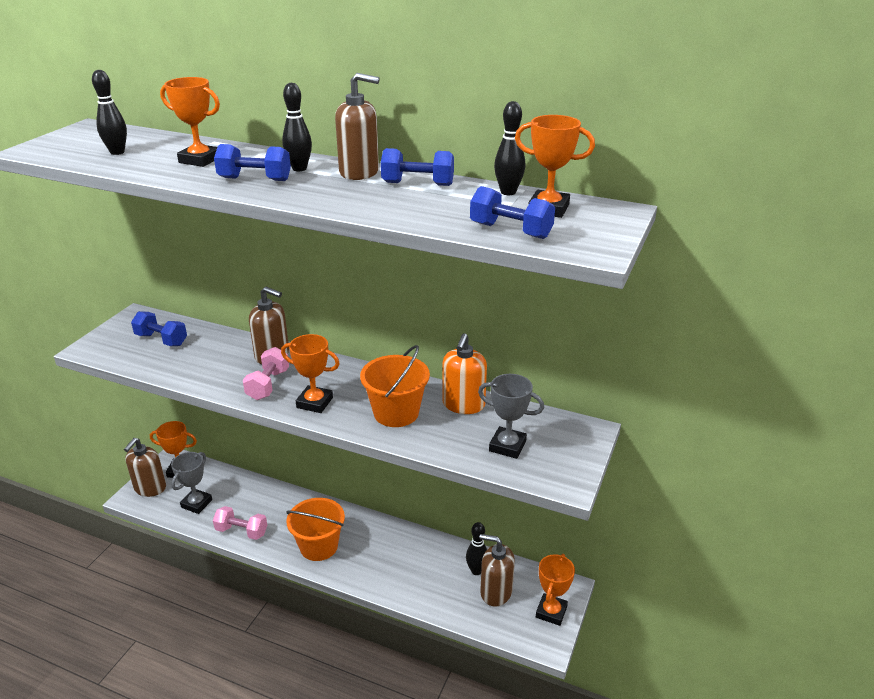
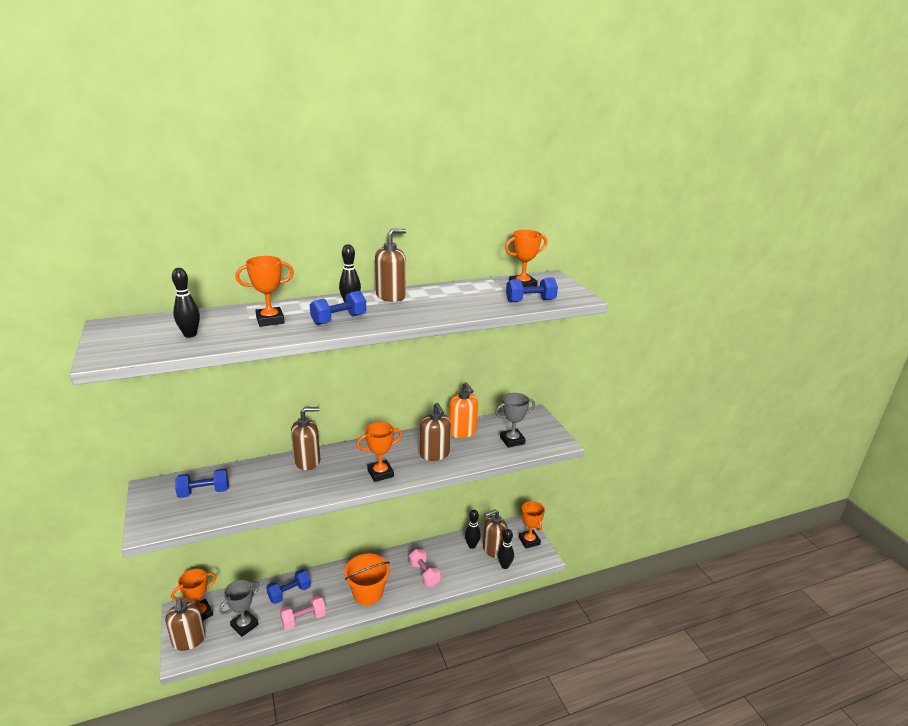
camera: 45 degrees left, 5 degrees down
grey trophy [171,452,212,514] -> grey trophy turned 60 degrees clockwise [219,580,259,637]
pink dumbbell [243,347,289,400] -> pink dumbbell moved to [409,549,441,586]
orange bucket [360,345,430,427] -> brown soap dispenser [420,403,451,461]
blue dumbbell [381,148,454,186] -> blue dumbbell moved to [266,569,311,604]
black bowling pin [494,101,525,195] -> black bowling pin moved to [498,529,514,569]

